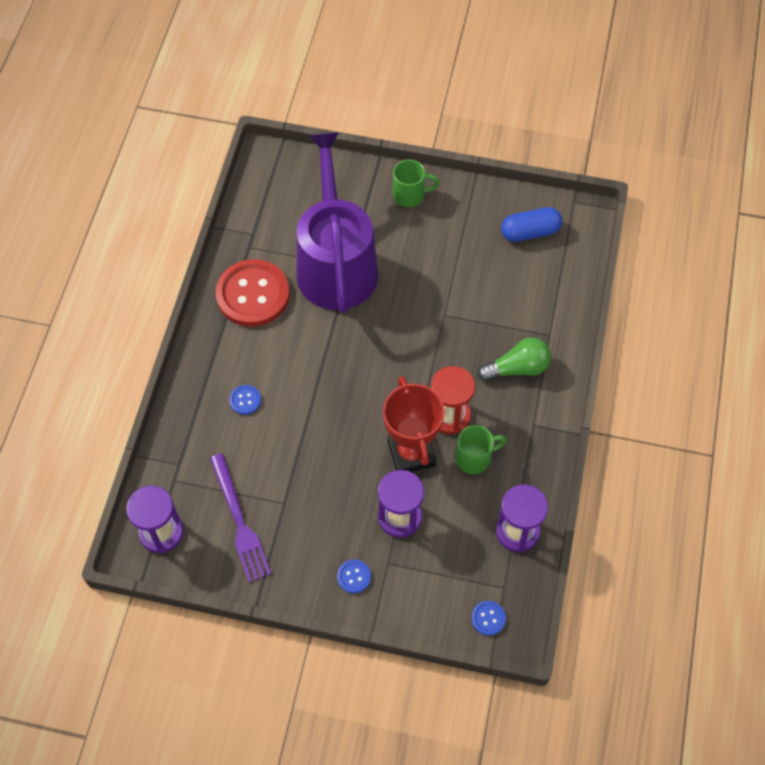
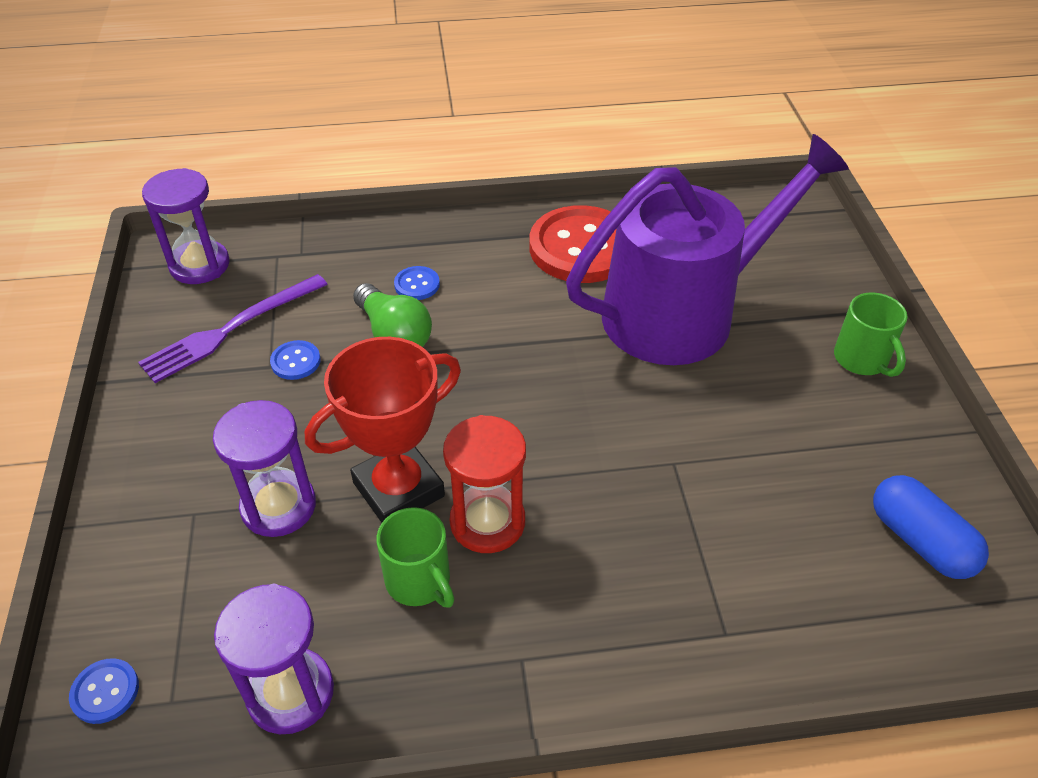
camera: 70 degrees right, 15 degrees down
blue button [337,560,371,593] -> blue button moved to [270,340,321,380]
green light bulb [477,337,551,382] -> green light bulb moved to [353,283,432,347]

